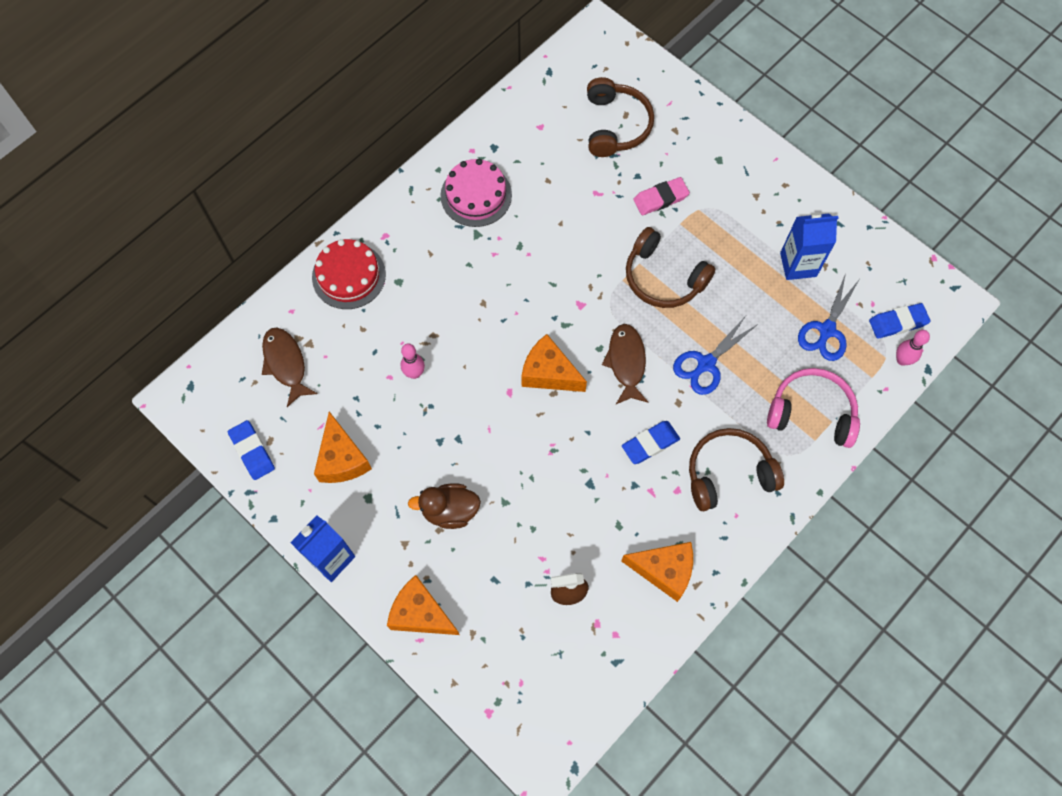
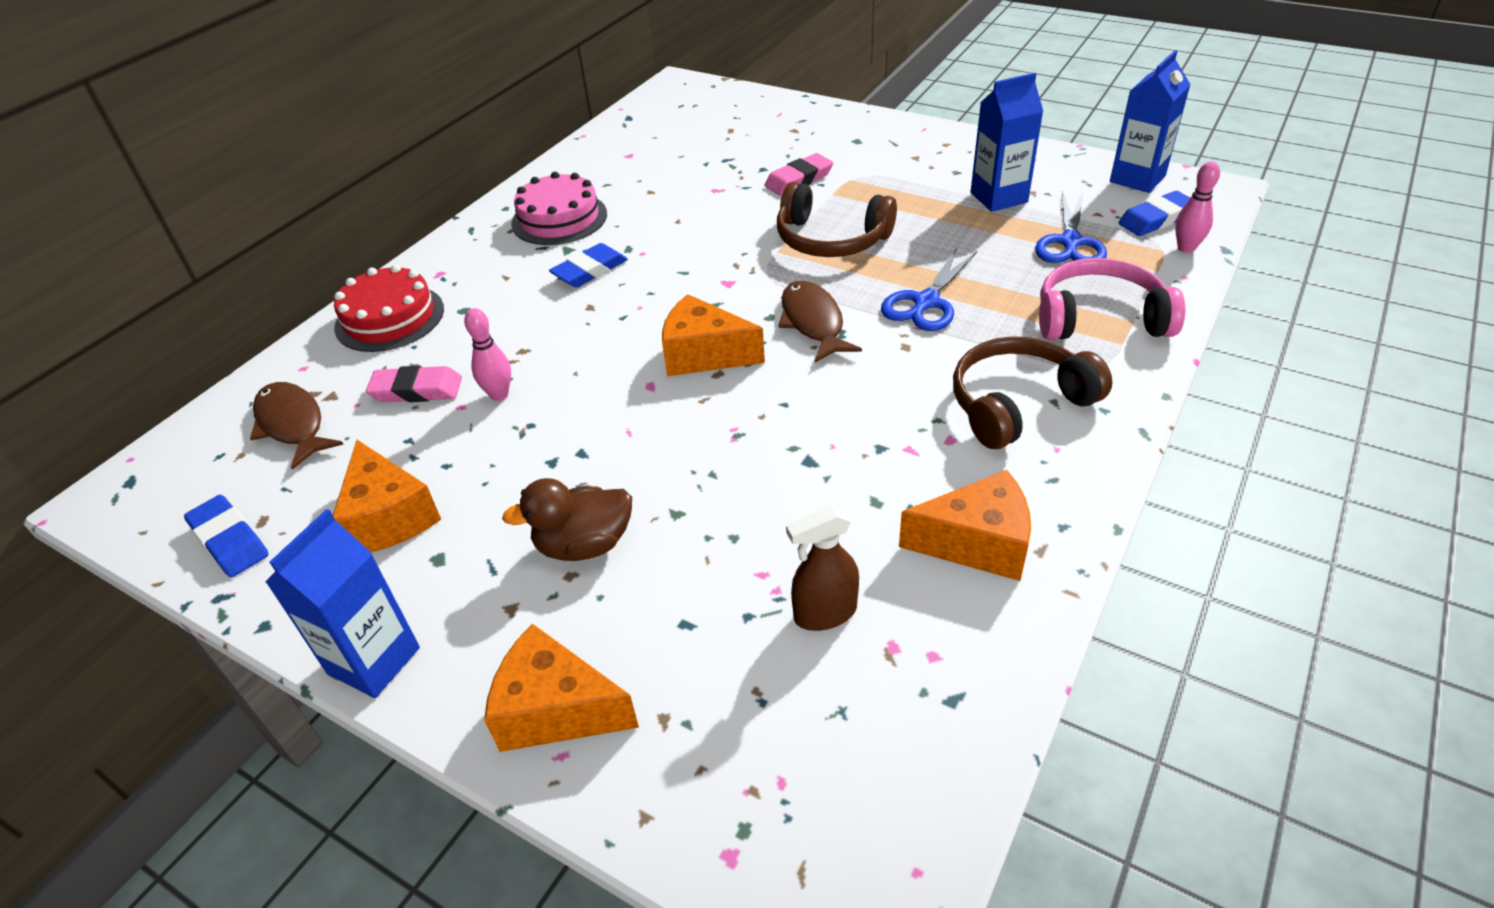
camera: 10 degrees left, 25 degrees down
brown headphones [587,77,654,157] -> none
blue eraser [622,421,680,464] -> blue eraser moved to [549,243,628,288]
none -> pink eraser [366,366,462,402]
none -> blue carton [1110,50,1191,193]

